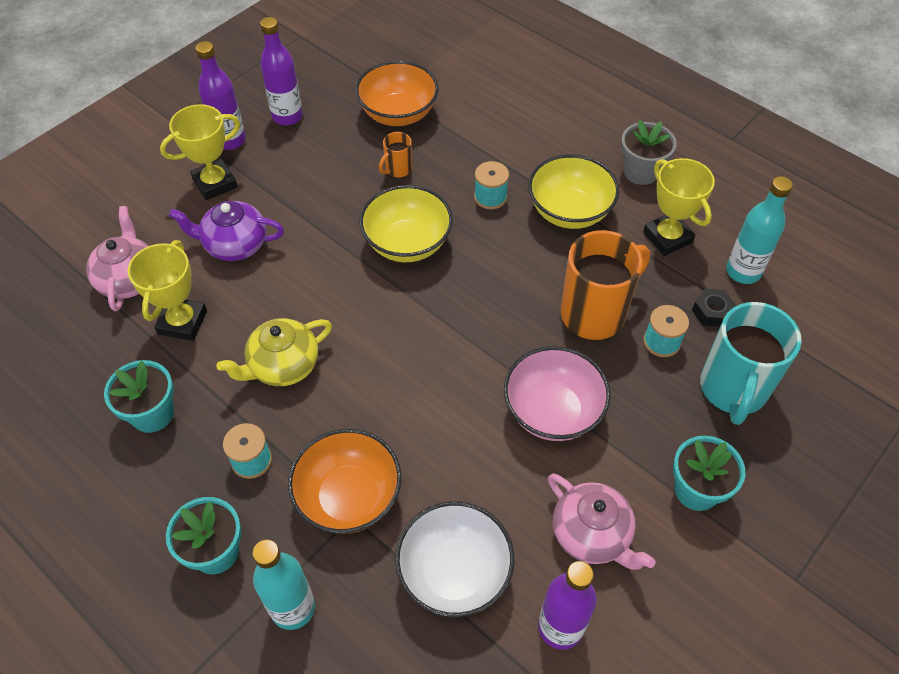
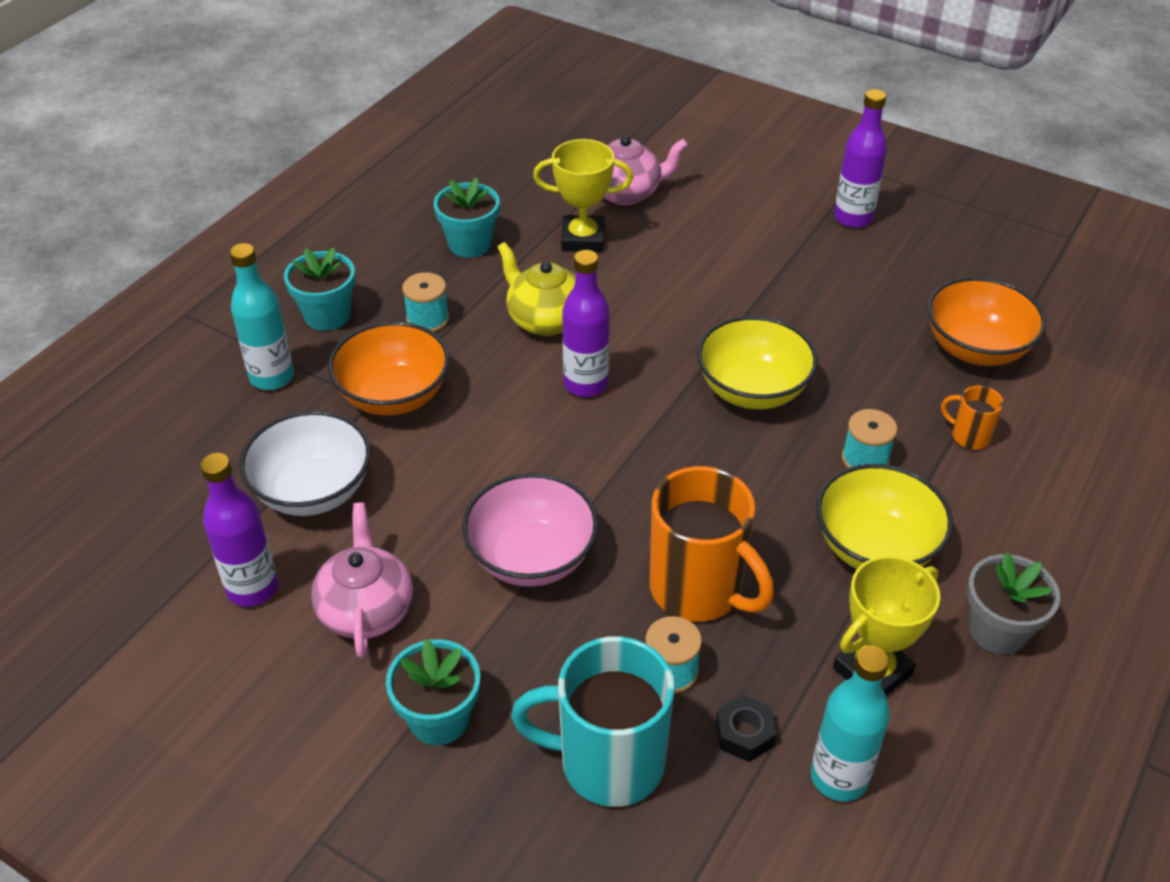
camera: 80 degrees right, 10 degrees down
yellow trophy [160,104,240,200] -> none
purple teapot [169,201,284,261] -> none
purple bottle [260,17,303,126] -> purple bottle moved to [562,250,610,397]
orange mug [379,132,412,177] -> orange mug moved to [941,386,1004,449]
pink teapot [548,474,656,570] -> pink teapot turned 135 degrees clockwise [311,502,413,658]

